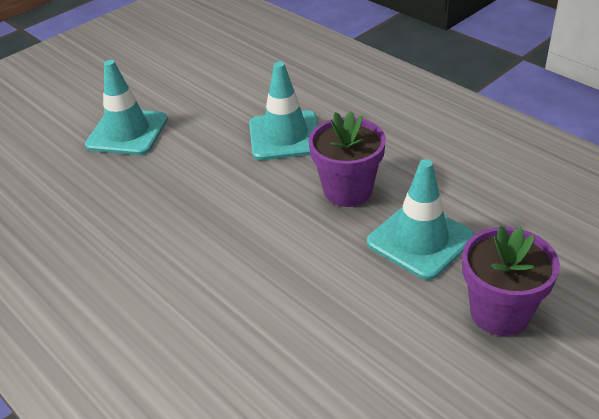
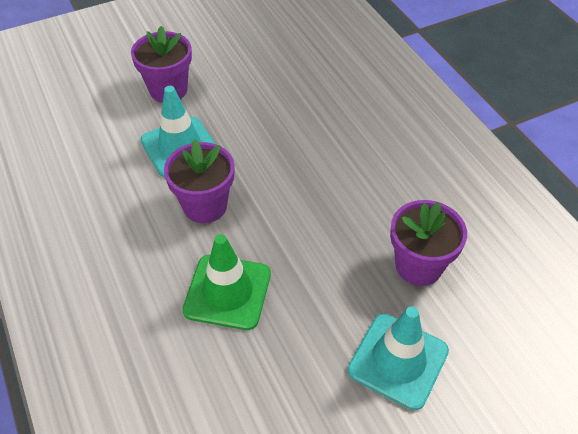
camera: 165 degrees left, 10 degrees up
turquoise traffic cone [249,62,318,160] -> green traffic cone [183,234,271,330]
none -> purple flower pot [390,200,467,286]

